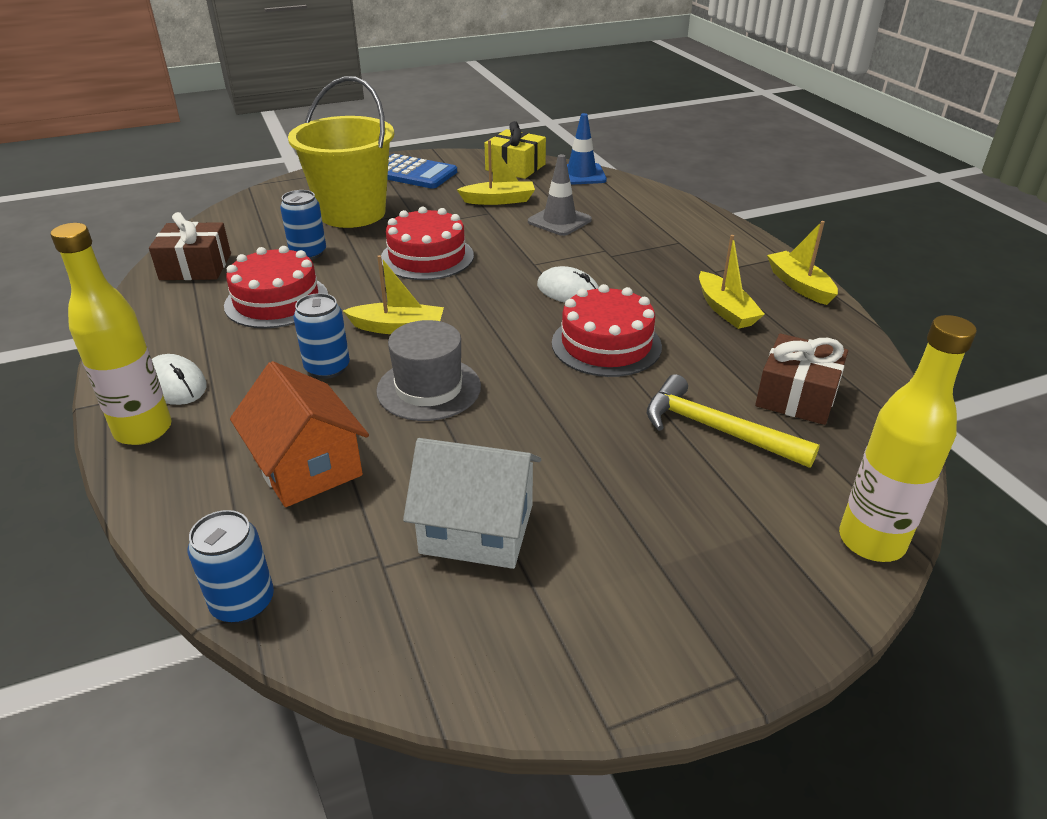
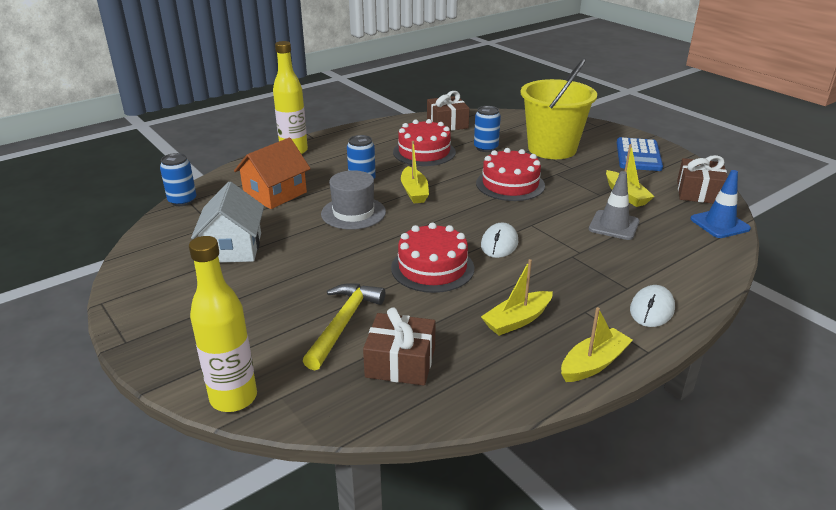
camera: 75 degrees right, 5 degrees down
white mouse [152,354,206,405] -> white mouse moved to [630,285,675,327]
yellow gift [484,121,546,179] -> brown gift [677,155,727,203]

